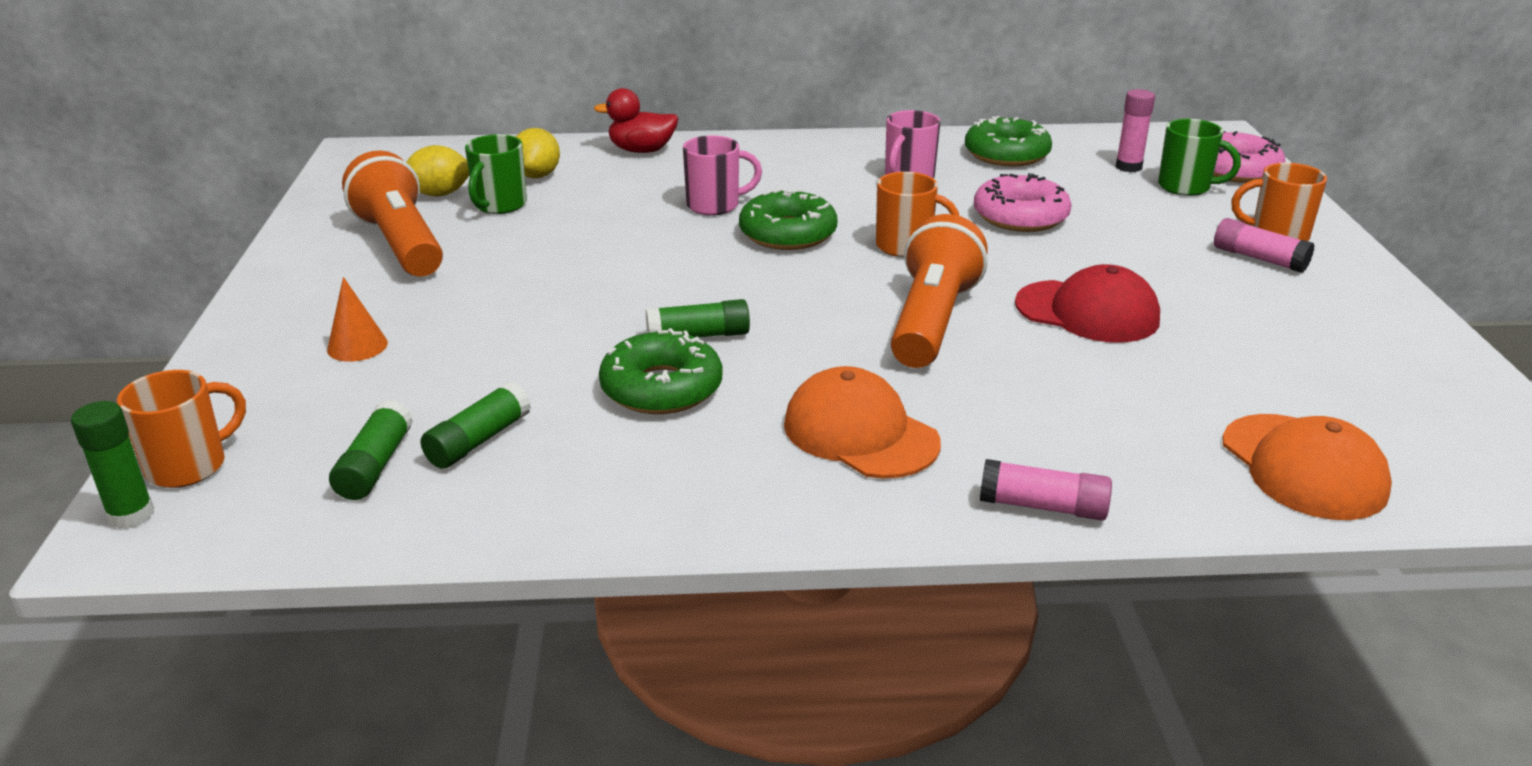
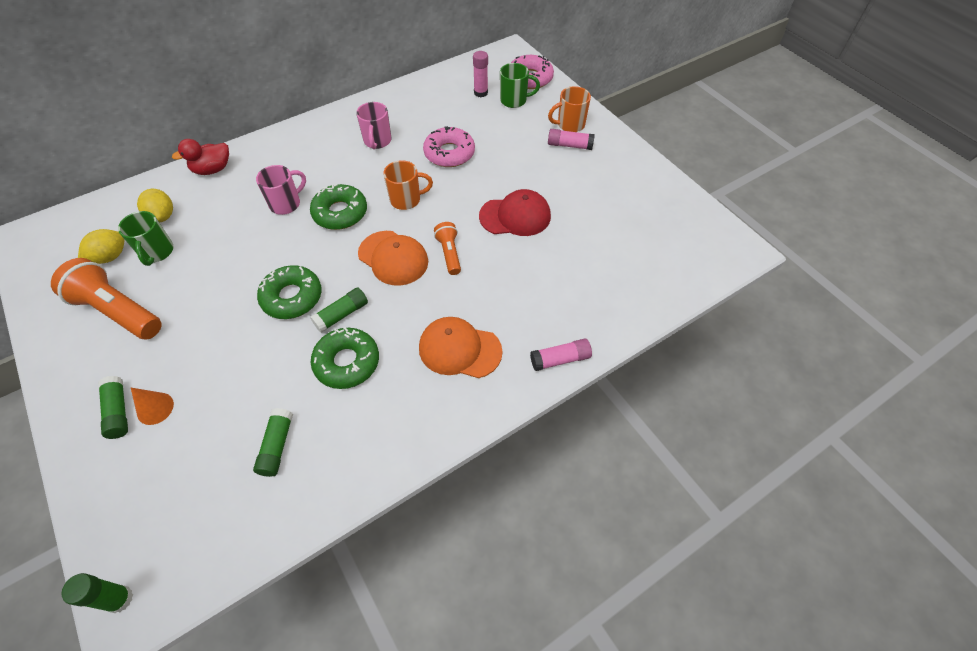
camera: 30 degrees left, 25 degrees up
orange mug [117,370,246,488] -> none
green glue stick [329,400,413,500] -> green glue stick moved to [98,376,128,439]
orange flashlight [891,214,988,368] -> orange flashlight [434,222,461,275], size x0.54
green donut [965,116,1052,167] -> green donut moved to [257,265,322,319]
orange cap [1222,414,1392,520] -> orange cap moved to [358,231,428,286]

